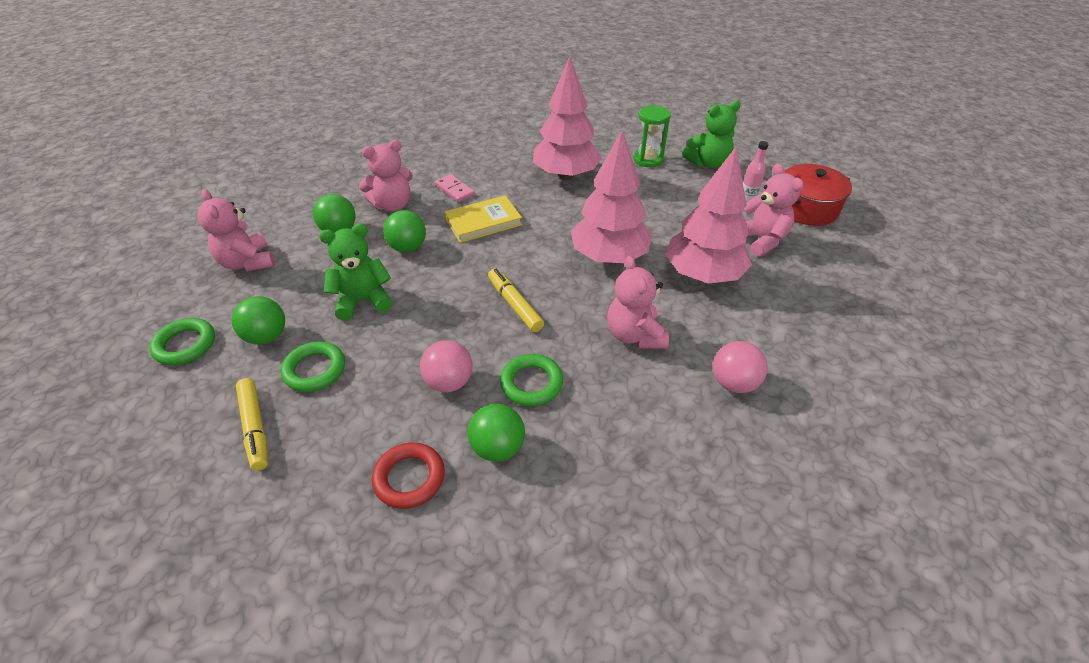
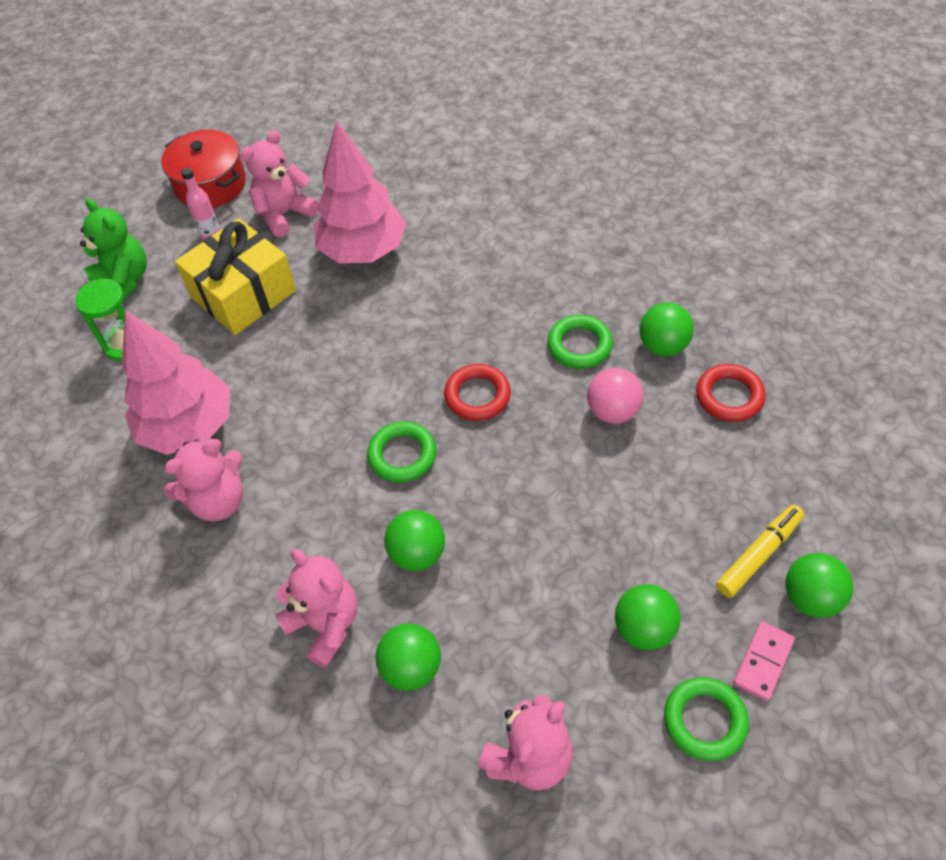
camera: 105 degrees left, 10 degrees up
green ring [281,341,345,392] -> green ring moved to [367,421,436,483]
green teddy bear [319,223,393,321] -> none
pink domino [435,174,475,202] -> pink domino moved to [734,621,795,701]
yellow book [445,195,522,243] -> none
yellow marker [488,269,544,332] -> red ring [444,364,511,421]
pink tree [571,130,652,263] -> none
pink teddy bear [607,256,669,349] -> pink teddy bear moved to [164,439,243,521]
pink ball [713,341,768,393] -> none
none -> yellow gift [175,218,296,335]
none -> green ball [785,553,854,618]

